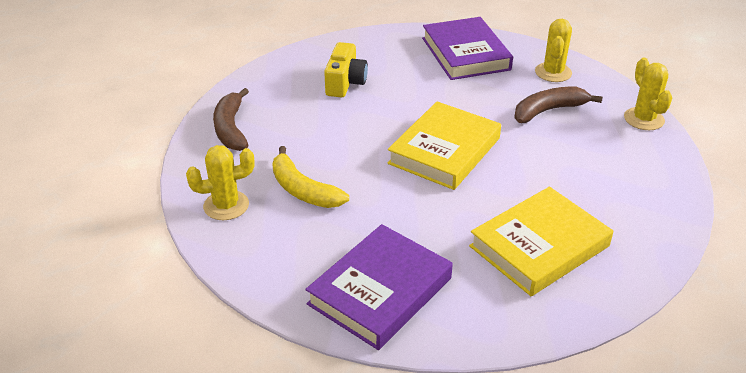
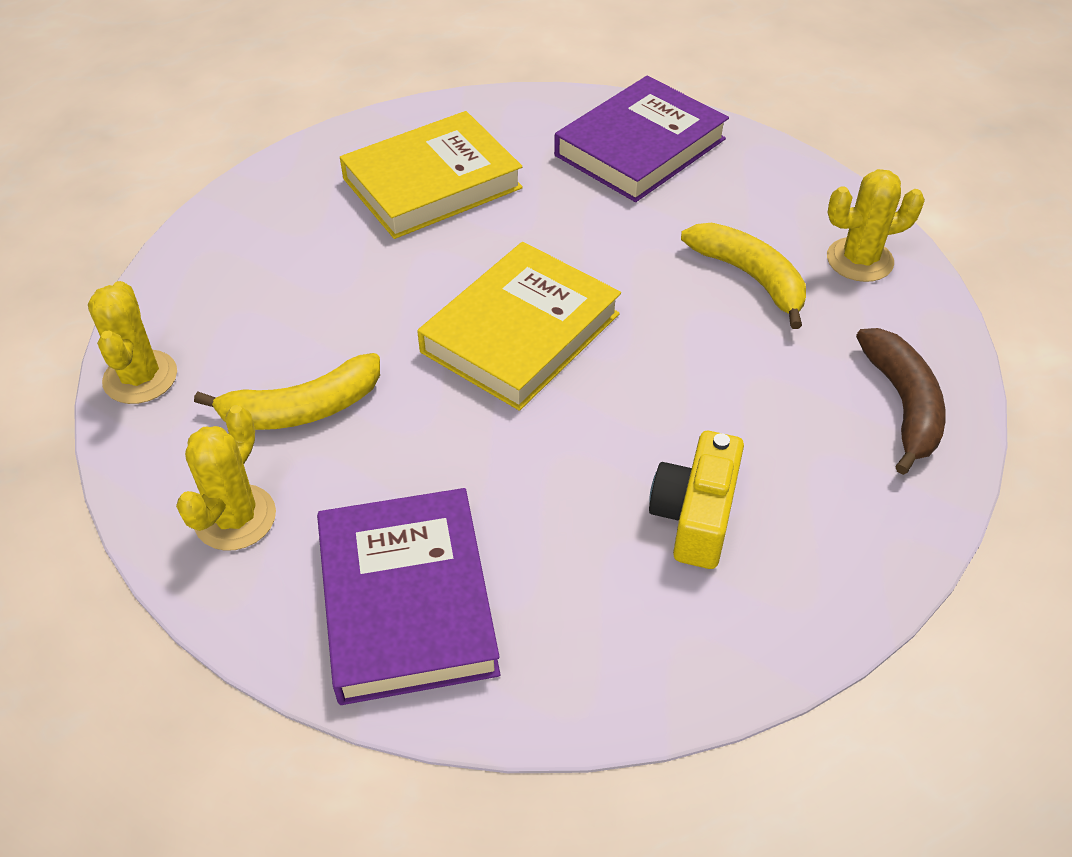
camera: 175 degrees left, 10 degrees up
brown banana [514,87,603,123] -> yellow banana [194,353,380,430]

